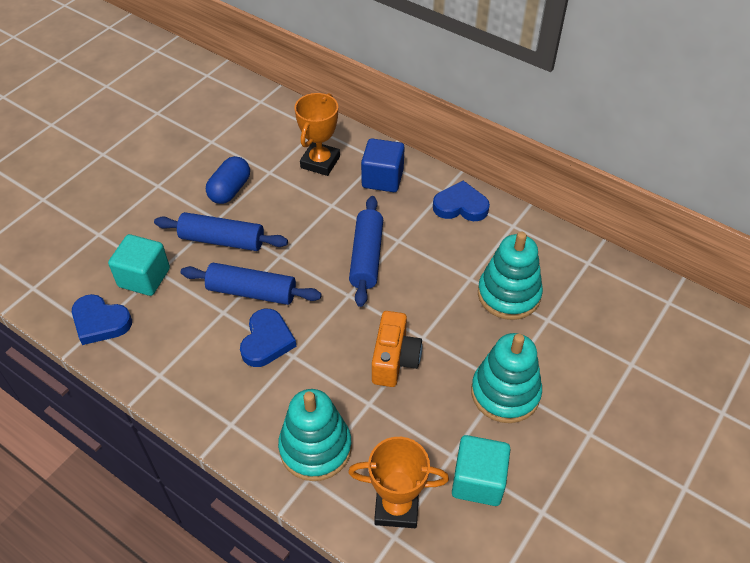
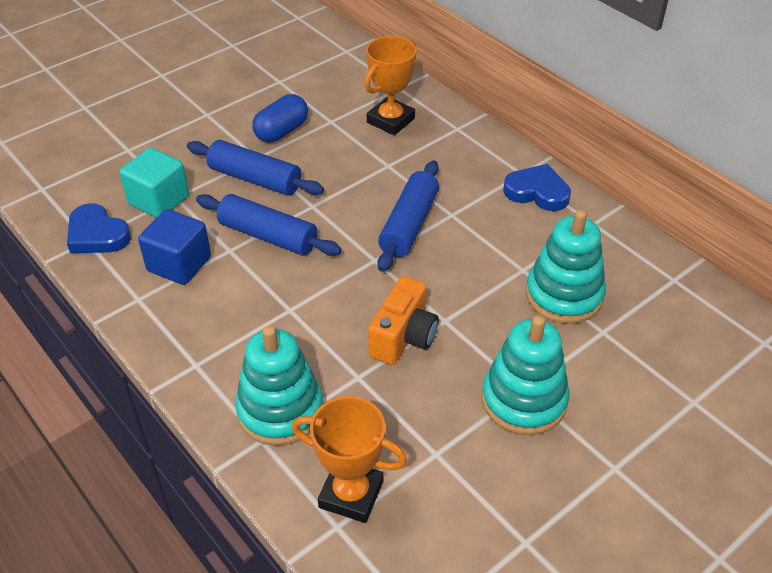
camera: 15 degrees right, 5 degrees down
blue heart [240,309,297,367] -> none
blue cube [361,139,405,192] -> blue cube moved to [138,209,211,285]
turquoise cube [452,435,511,506] -> none

